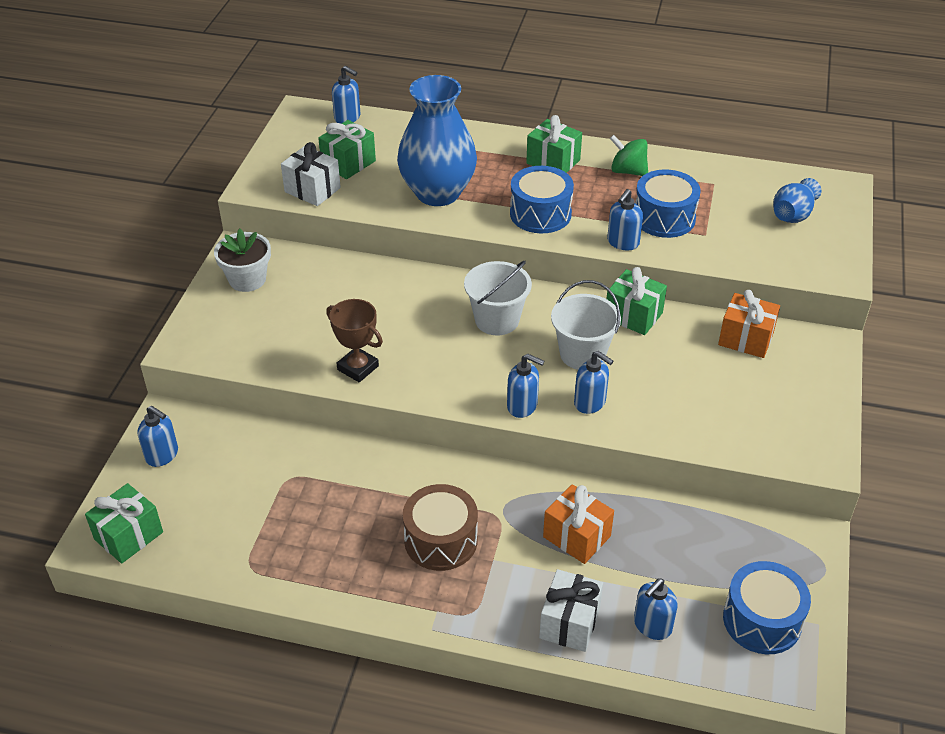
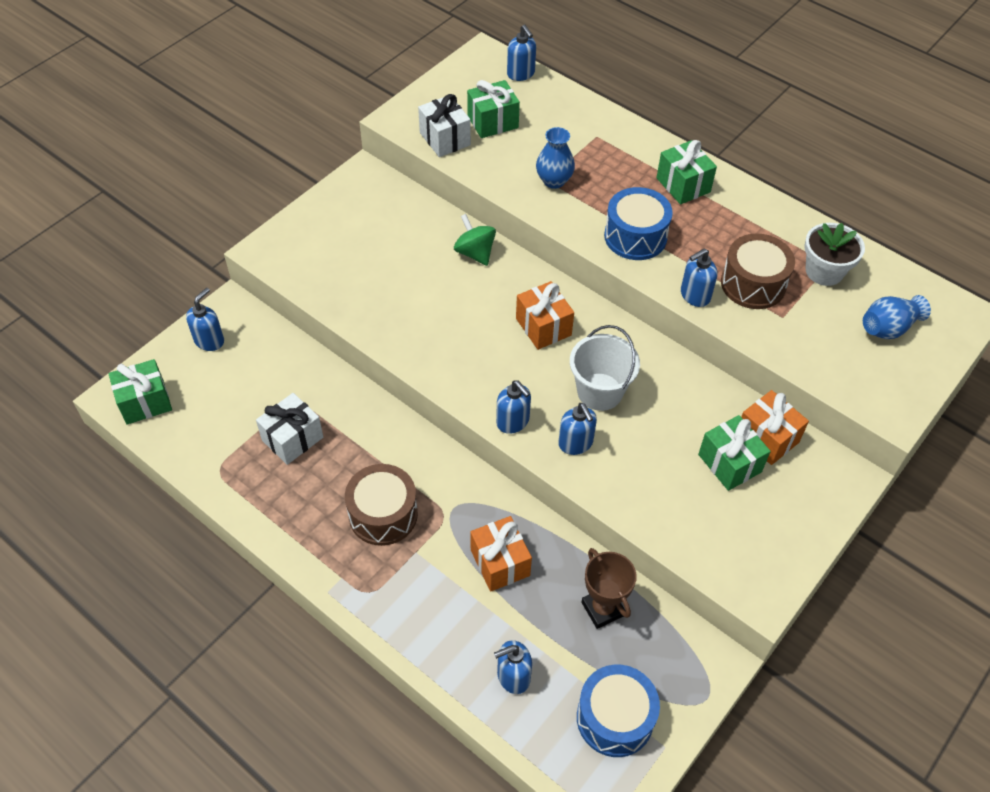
camera: 25 degrees right, 10 degrees up
blue soap dispenser [138,406,178,467] -> blue soap dispenser turned 120 degrees counterclockwise [186,288,224,351]
white flower pot [214,229,271,292] -> white flower pot moved to [804,223,865,286]
brown trophy [326,299,383,382] -> brown trophy moved to [581,548,637,629]
blue vase [397,75,477,206] -> blue vase [536,127,575,189], size x0.49
white bucket [464,261,532,335] -> orange gift [516,281,574,350]
white gift [539,569,603,652] -> white gift moved to [256,393,323,465]
green gift [607,267,667,335] -> green gift moved to [698,415,771,491]
green spinning top [610,135,648,176] -> green spinning top moved to [454,214,496,266]
blue drum [635,170,701,238] -> brown drum [721,233,795,309]

